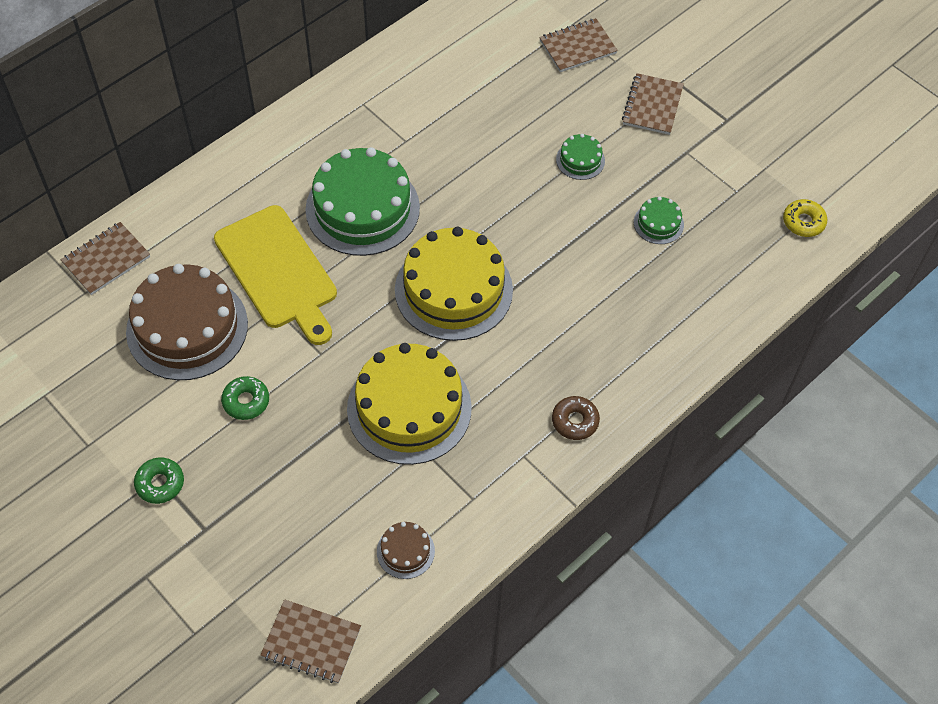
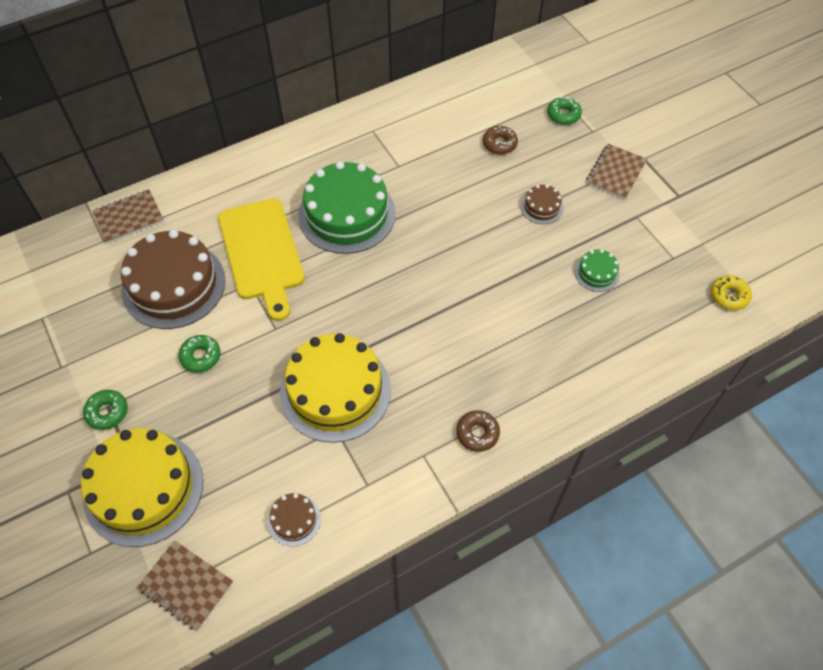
camera: 15 degrees right, 0 degrees up
yellow cake [395,227,513,341] -> yellow cake moved to [81,428,203,547]
brown notebook [539,18,618,72] -> green donut [547,97,582,125]
green cake [556,134,605,180] -> brown cake [521,185,563,224]
none -> brown donut [483,126,518,155]

